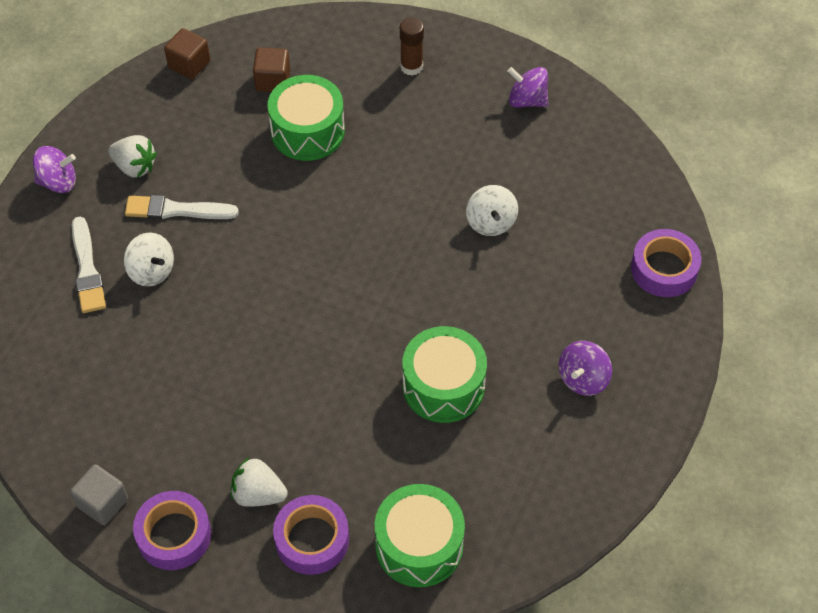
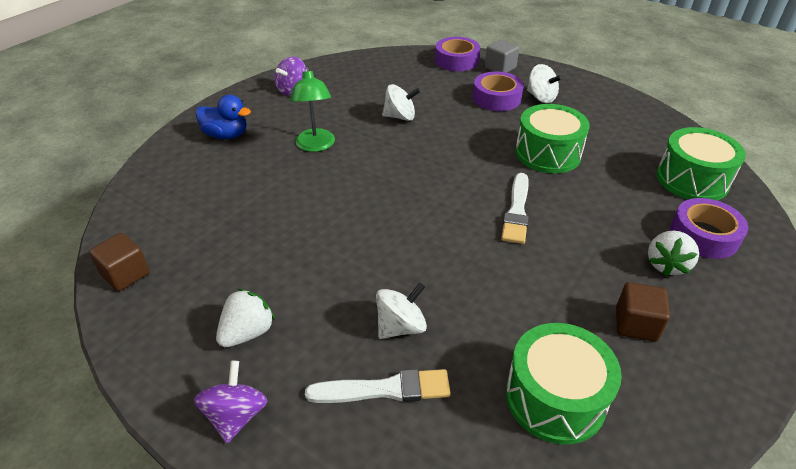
camera: 80 degrees left, 15 degrees down
grey cube [70,464,128,525] -> grey cube moved to [485,40,519,73]
white brush [125,195,239,219] -> white brush moved to [501,173,529,244]
purple tape [133,491,211,570] -> purple tape moved to [473,71,524,111]
brown cube [253,48,290,92] -> brown cube moved to [616,282,670,342]
green drum [268,75,345,161] -> green drum moved to [506,323,622,444]
brown glue stick [400,17,424,76] -> blue duck [195,95,251,139]
purple spinning top [559,341,612,396] -> white spinning top [527,64,563,103]
none -> green lamp [290,66,335,152]

